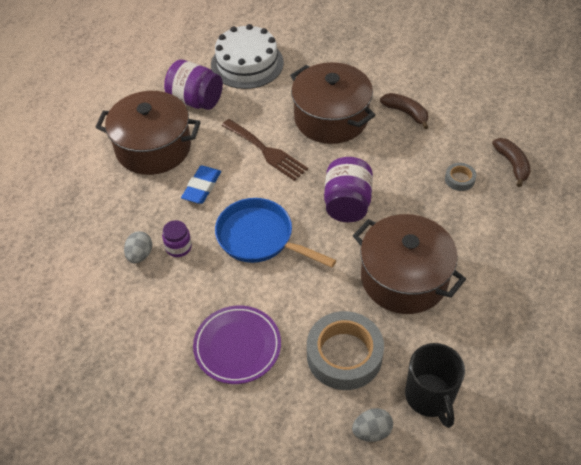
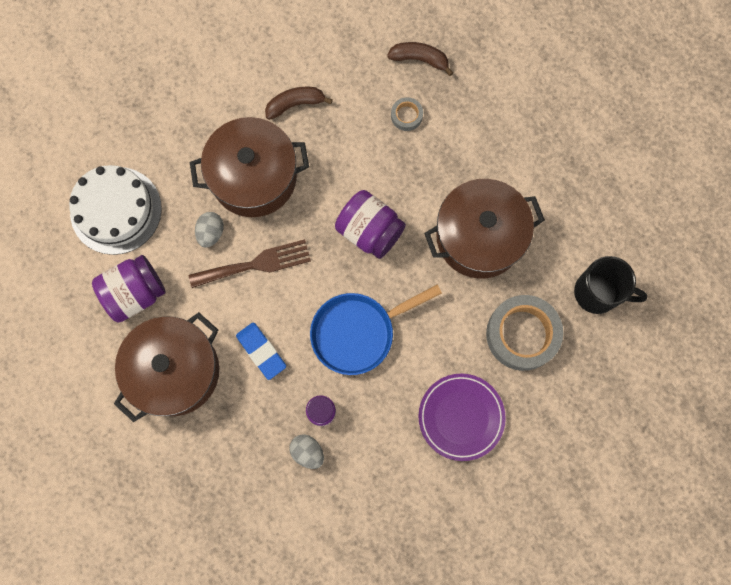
camera: 60 degrees left, 25 degrees up
grey egg [352,408,393,442] -> grey egg moved to [195,212,224,248]

